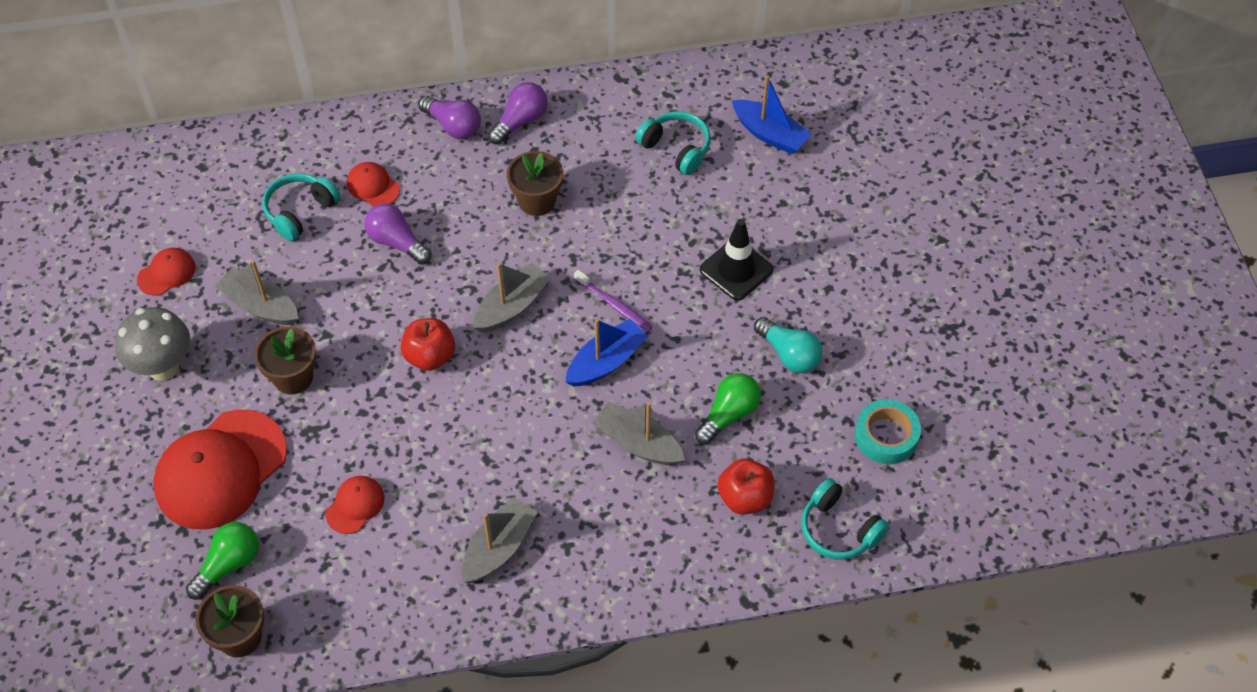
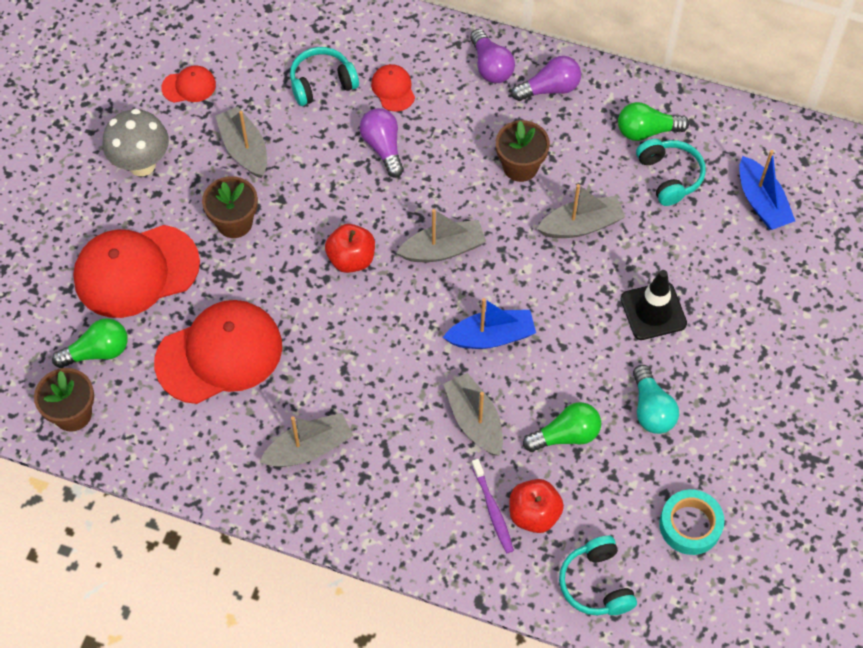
camera: 30 degrees right, 5 degrees up
red cap [326,476,385,534] -> red cap [154,300,282,404], size x2.20
purple toothbrush [574,270,653,332] -> purple toothbrush moved to [471,459,514,553]
none -> grey boat [537,184,625,238]
none -> green light bulb [618,102,689,141]

